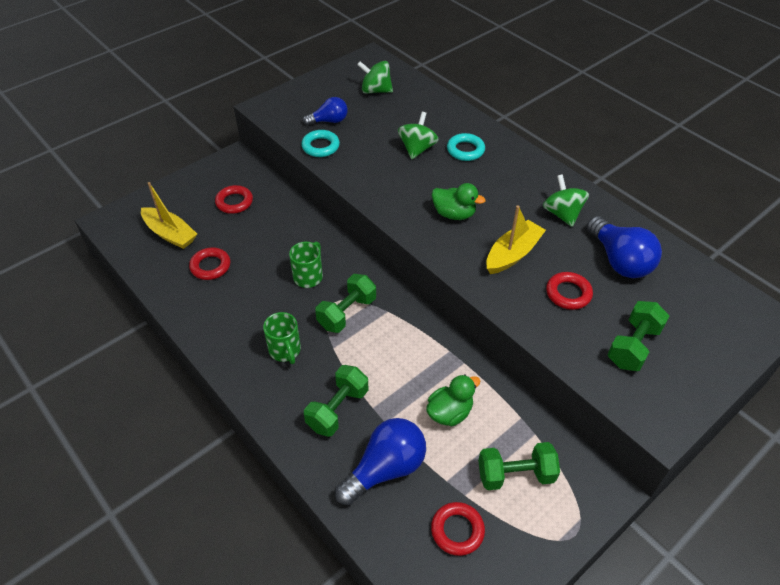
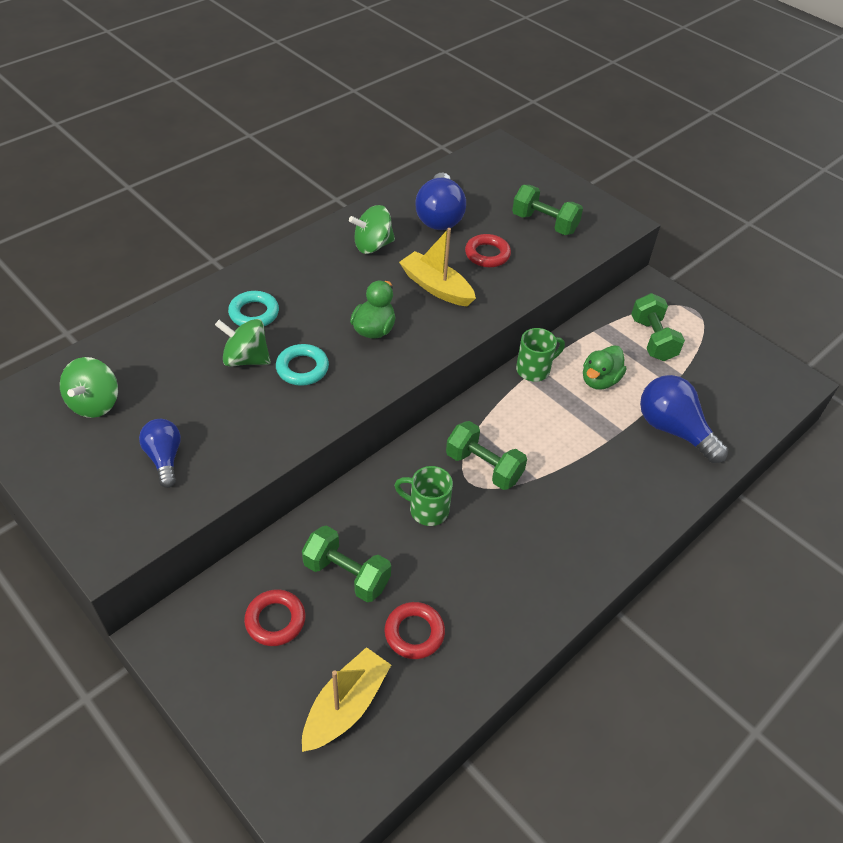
camera: 95 degrees left, 0 degrees up
green mug [263,312,301,364] -> green mug moved to [516,328,565,382]
turquoise ring [301,130,340,157] -> turquoise ring moved to [276,344,329,386]
green dumbbell [304,365,368,437] -> green dumbbell moved to [302,525,391,603]
green duck [426,375,480,426] -> green duck turned 105 degrees counterclockwise [583,345,627,390]
red ring [431,502,485,556] -> none
blue light bulb [587,216,662,278] -> blue light bulb turned 120 degrees clockwise [415,172,466,230]

